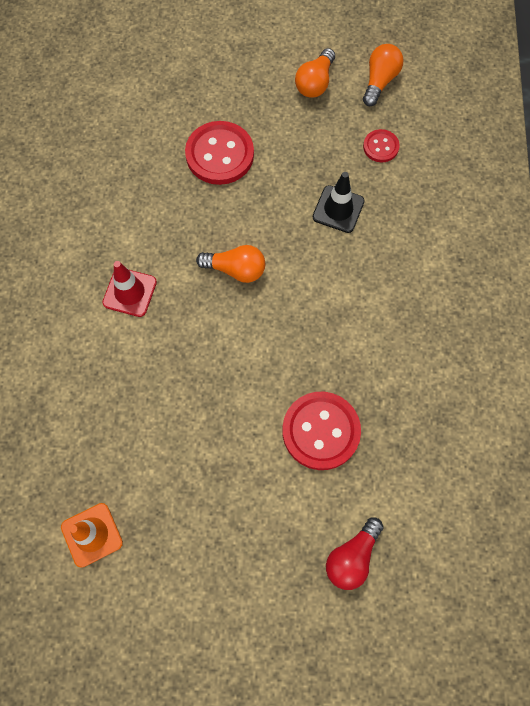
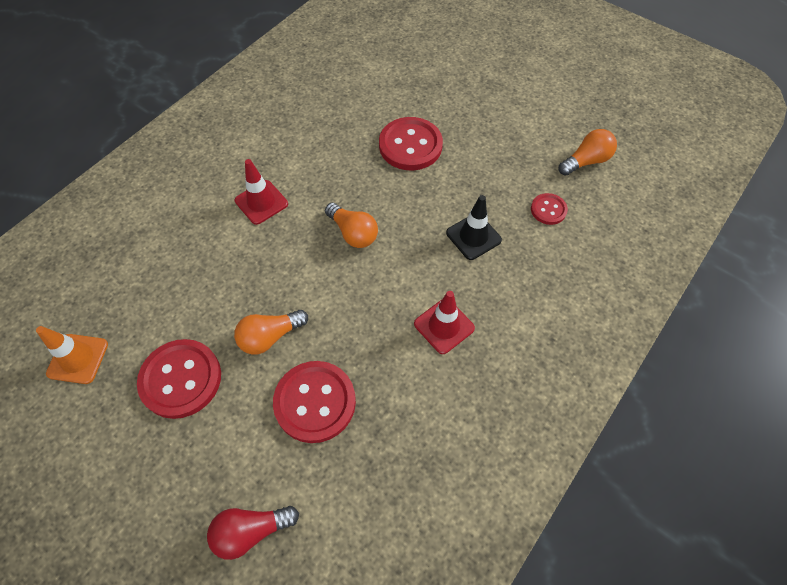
camera: 35 degrees right, 10 degrees down
orange light bulb [295,48,335,98] -> orange light bulb moved to [234,310,308,355]
none -> red button [137,339,221,419]
none -> red traffic cone [414,291,475,354]

